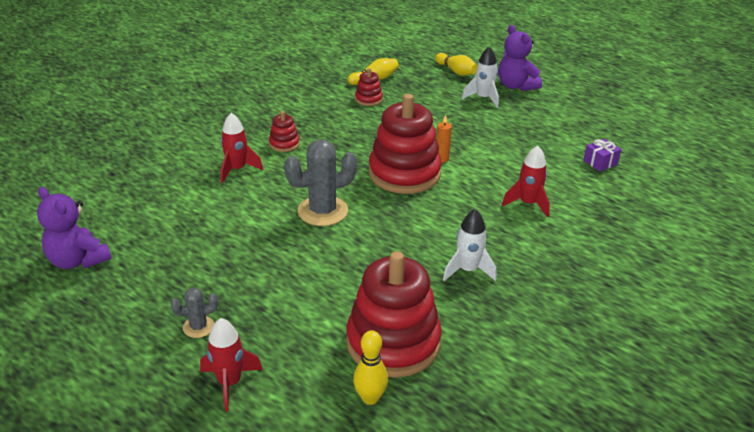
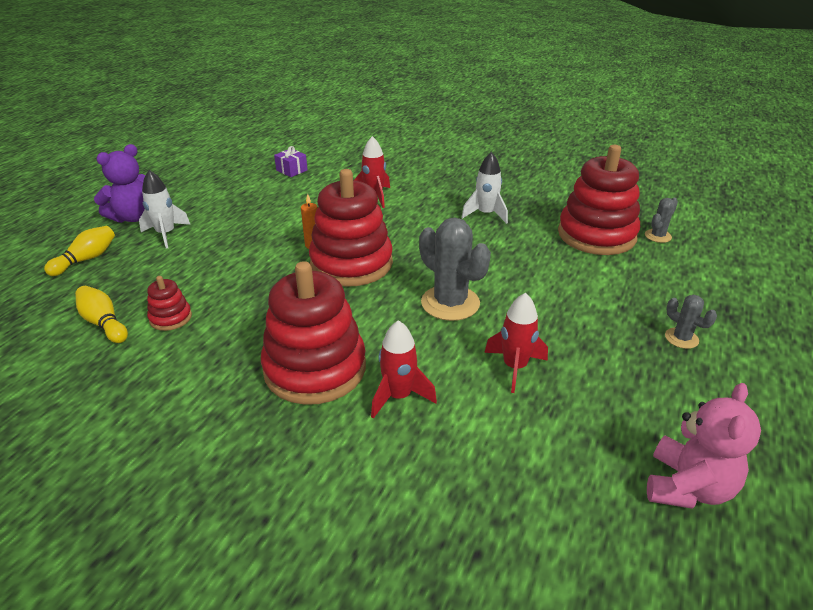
camera: 105 degrees left, 0 degrees up
purple teddy bear [37,187,111,269] -> pink teddy bear [647,383,761,509]
red rocket [200,318,263,412] -> red rocket moved to [484,293,548,393]
red stacking toy [269,111,300,152] -> red stacking toy [261,261,366,405], size x2.26
yellow bowling pin [353,330,388,405] -> grey cactus [645,198,678,243]

